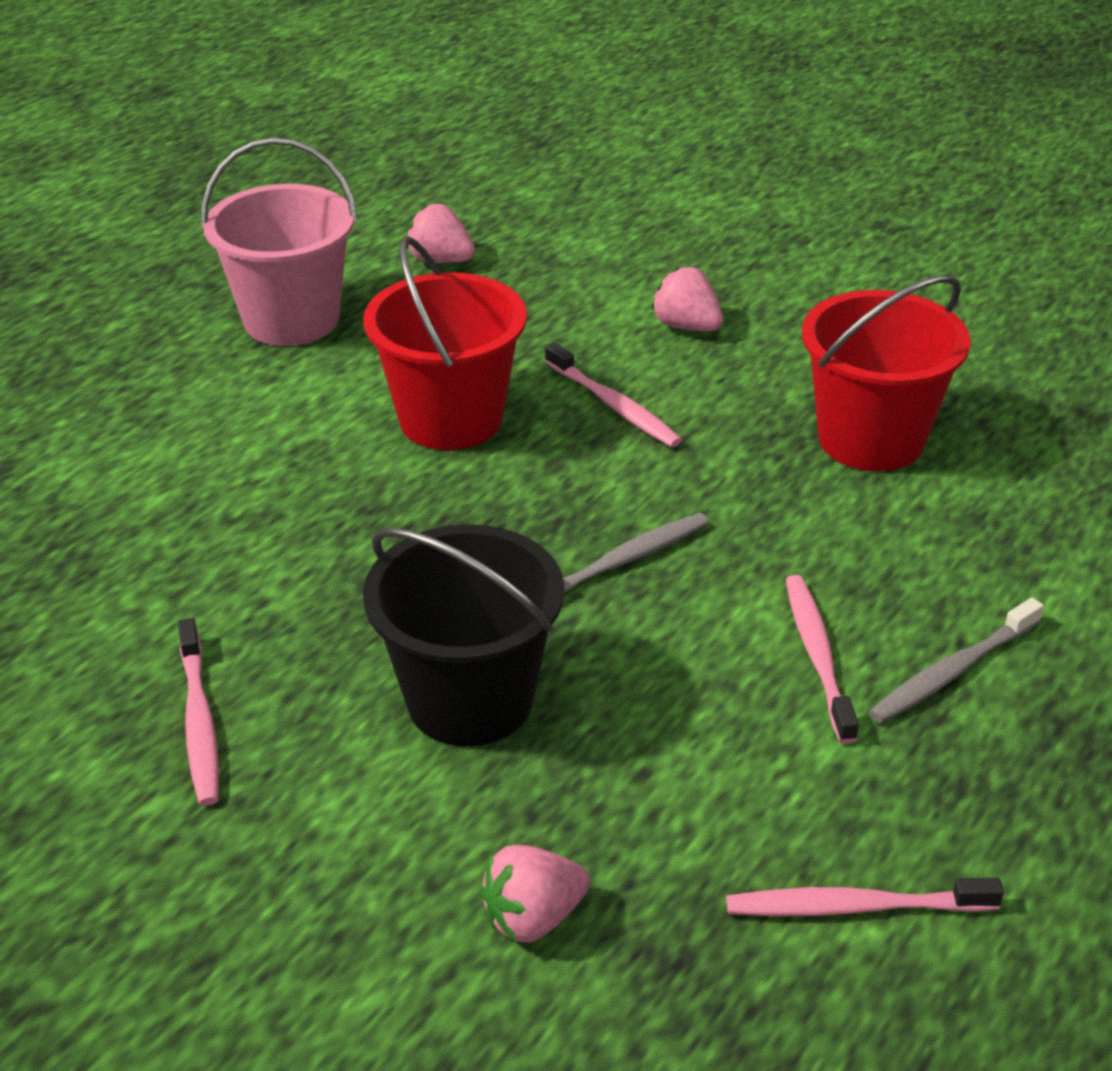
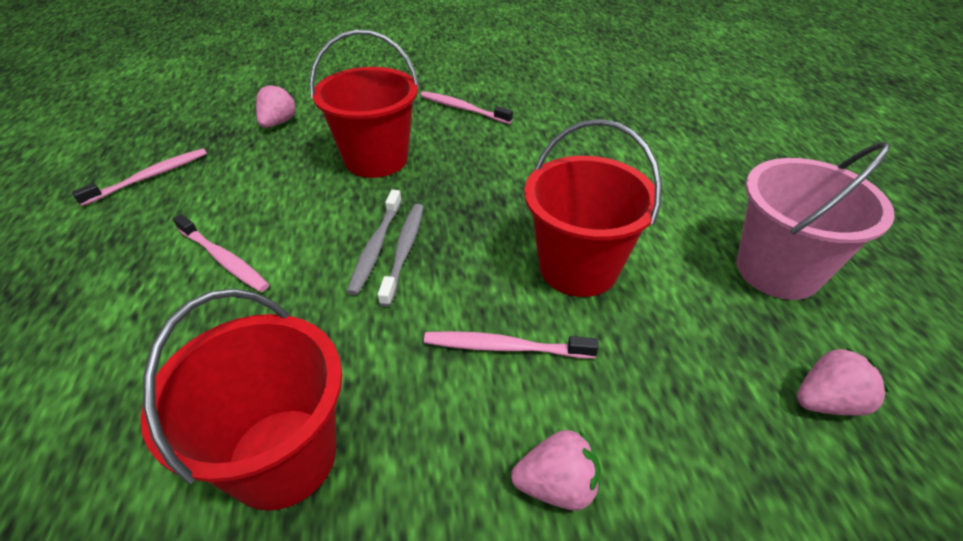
camera: 135 degrees right, 5 degrees up
black bucket [363,524,564,746] -> red bucket [309,29,419,178]
grey toothbrush [868,598,1044,723] -> grey toothbrush moved to [378,204,424,307]

